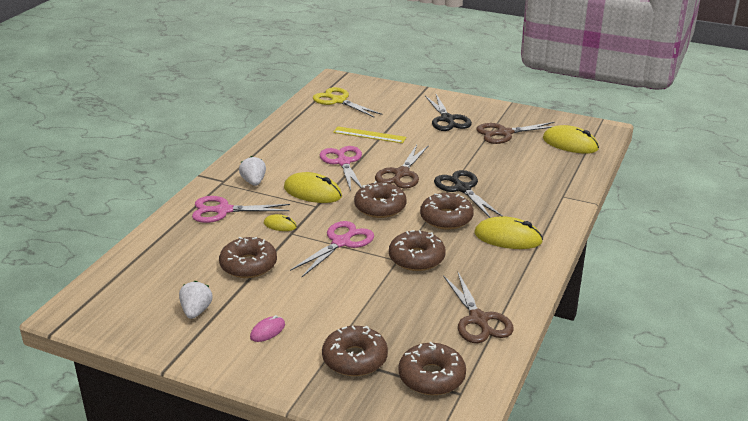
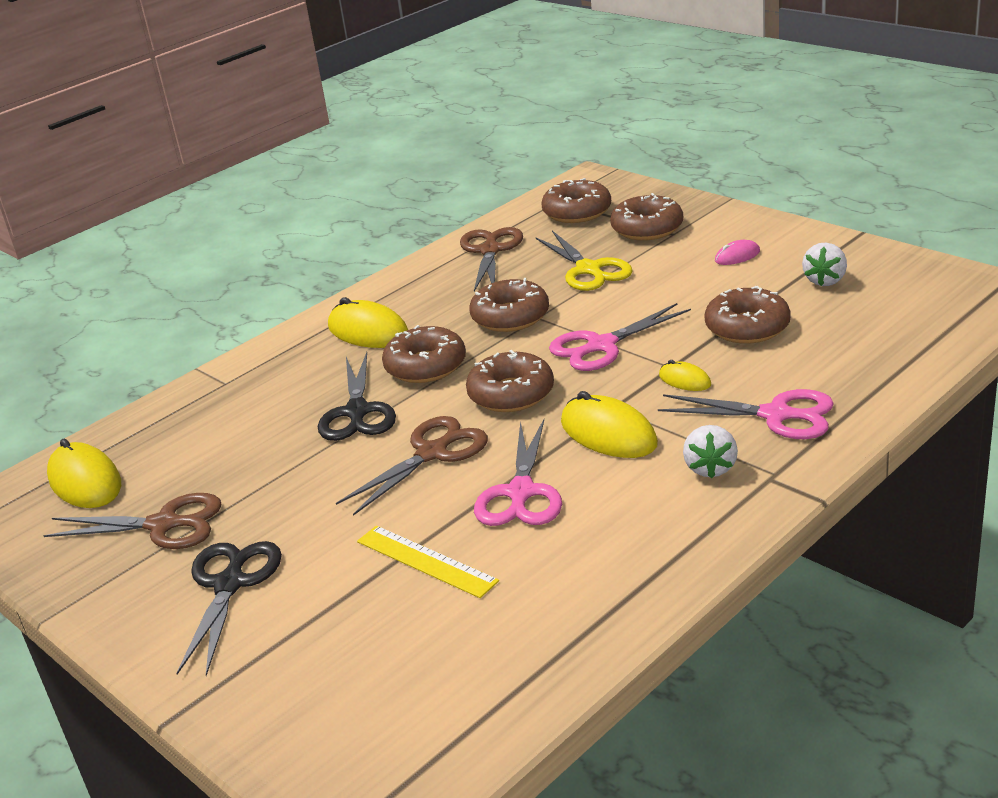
camera: 155 degrees left, 0 degrees up
yellow scissors [313,87,382,117] -> yellow scissors moved to [535,231,633,291]

